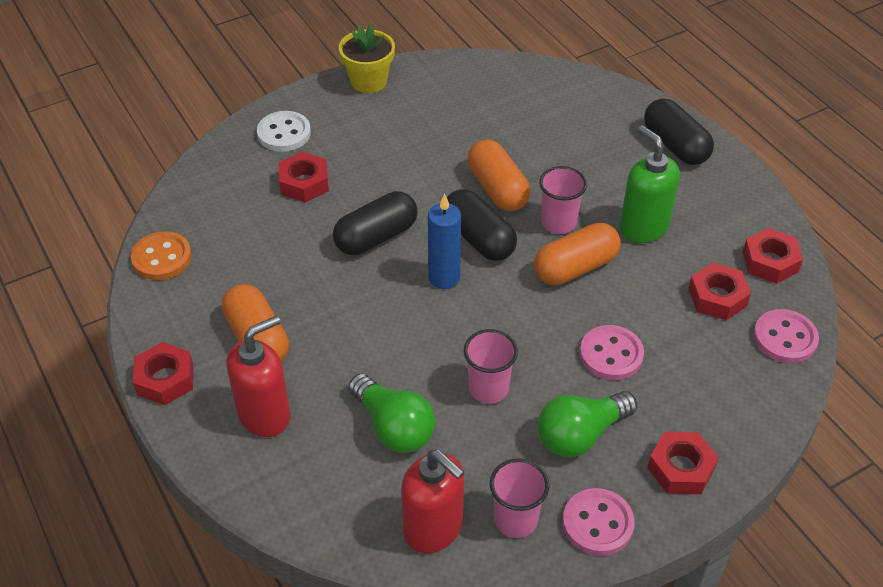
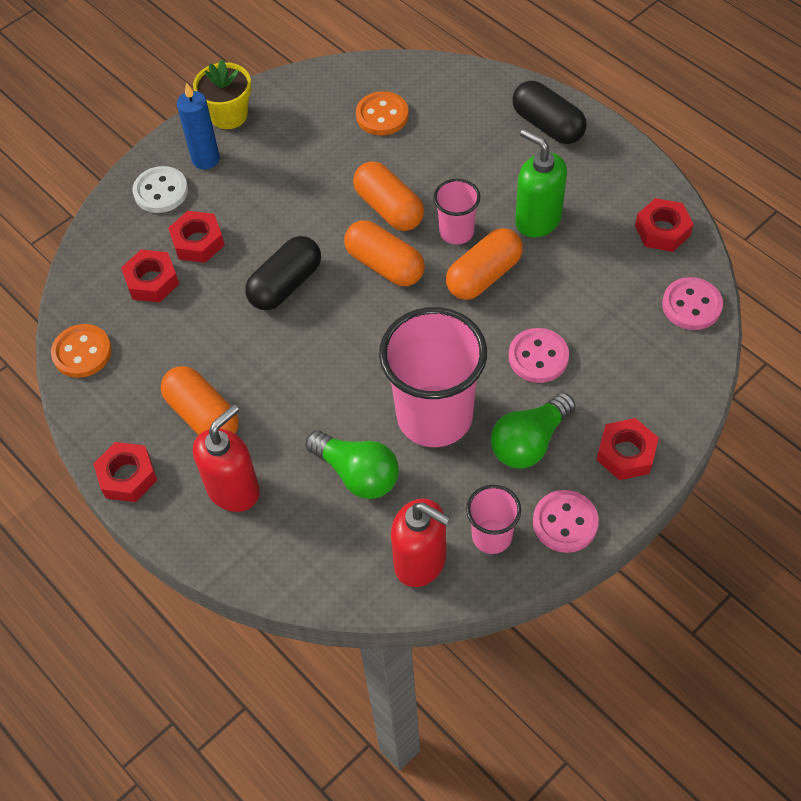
camera: 10 degrees left, 10 degrees up
blue candle [428,193,461,289] -> blue candle moved to [177,83,220,170]
black capsule [447,189,517,261] -> orange capsule [344,220,425,286]
pink cup [464,329,518,404] -> pink cup [379,307,487,447], size x2.00
red nut [689,263,751,320] -> red nut moved to [121,250,179,302]
none -> orange button [356,91,409,135]

